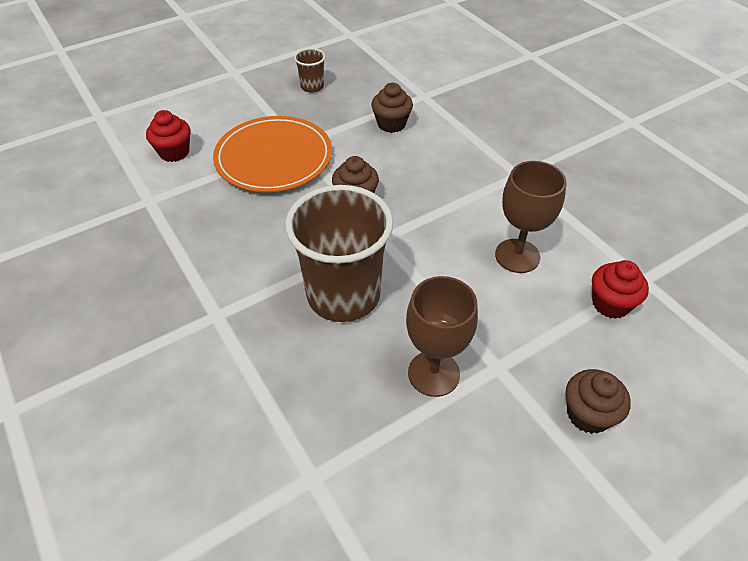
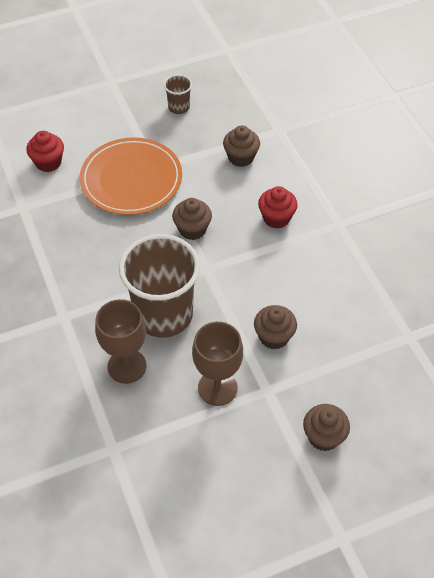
camera: 10 degrees right, 5 degrees up
brown goblet [495,161,567,273] -> brown goblet moved to [95,299,147,384]
red cupcake [592,260,649,319] -> red cupcake moved to [258,186,298,229]
none -> brown cupcake [254,305,297,350]

